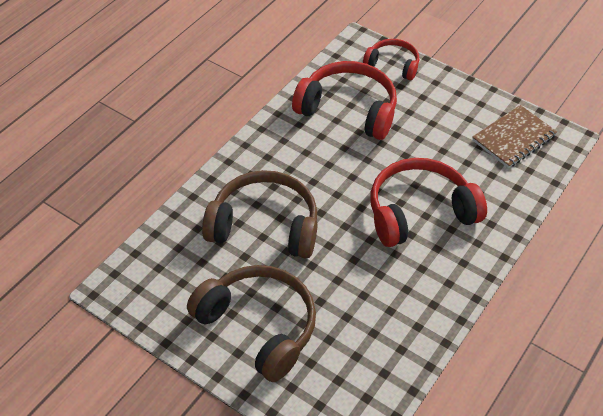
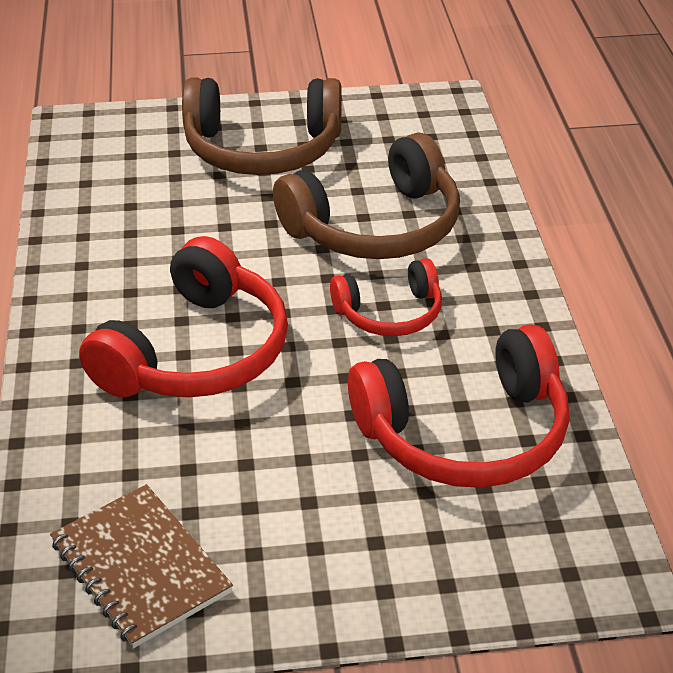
camera: 140 degrees right, 10 degrees down
red headphones [363,39,419,80] -> red headphones moved to [330,258,442,336]
brown notebook [472,105,557,168] -> brown notebook turned 45 degrees counterclockwise [50,484,233,648]

